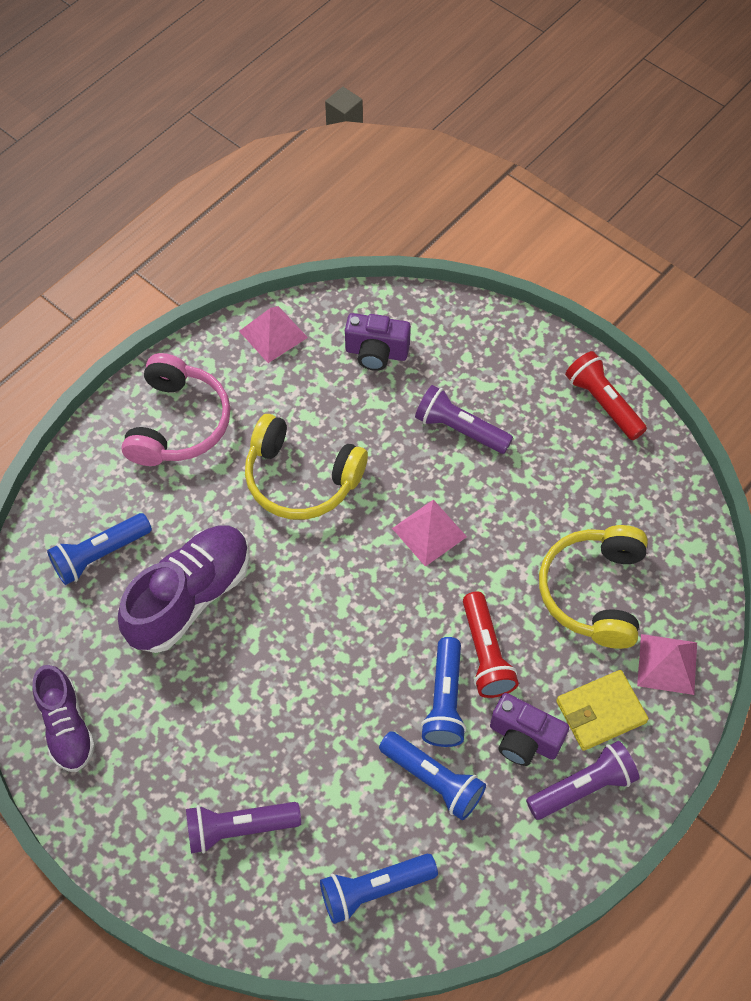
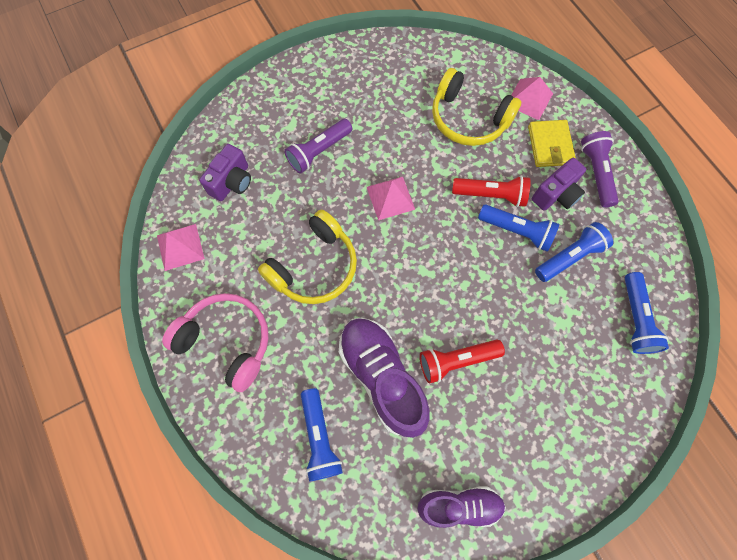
camera: 70 degrees left, 10 degrees up
purple flashlight [186,802,301,853] -> none
red flashlight [565,351,647,440] -> red flashlight moved to [420,339,505,384]

